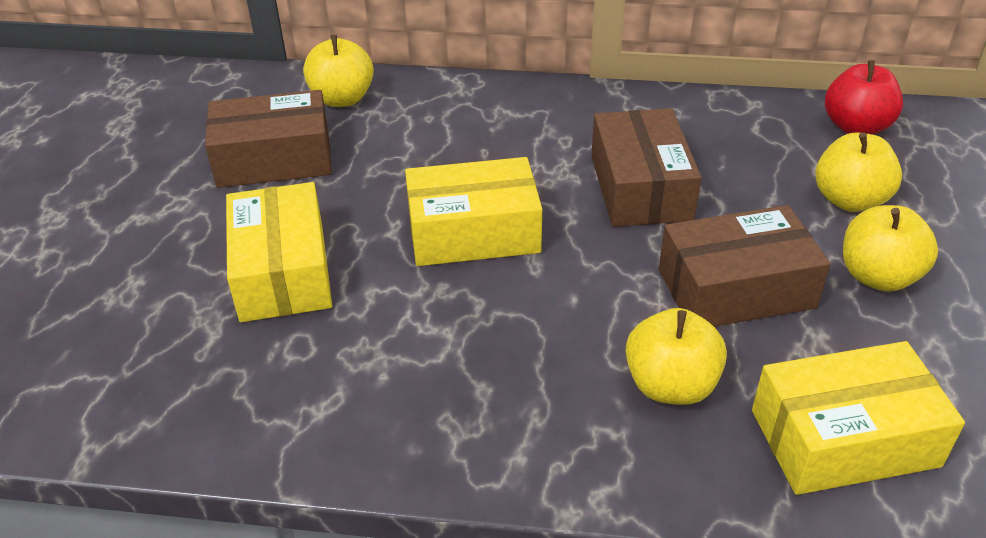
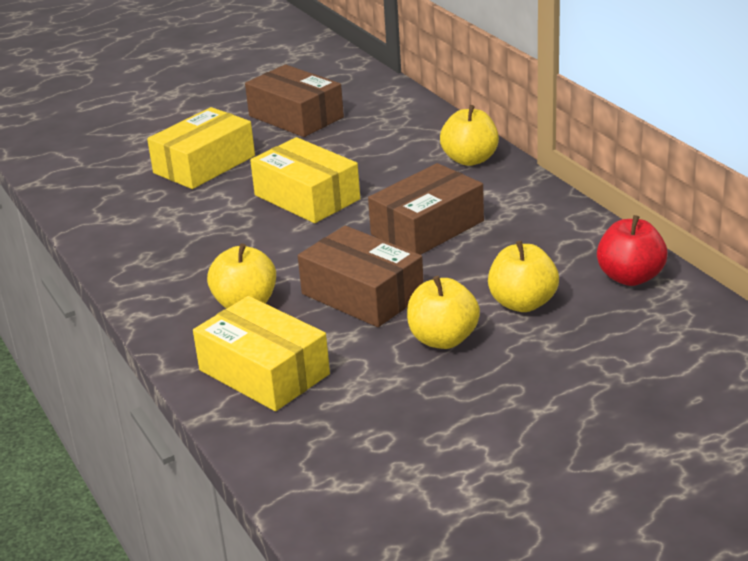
camera: 55 degrees right, 10 degrees down
yellow apple [303,35,374,107] -> yellow apple moved to [440,105,499,166]

